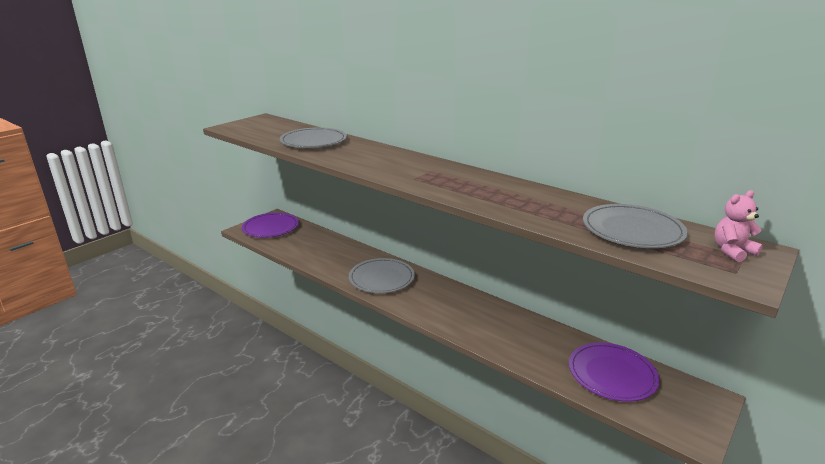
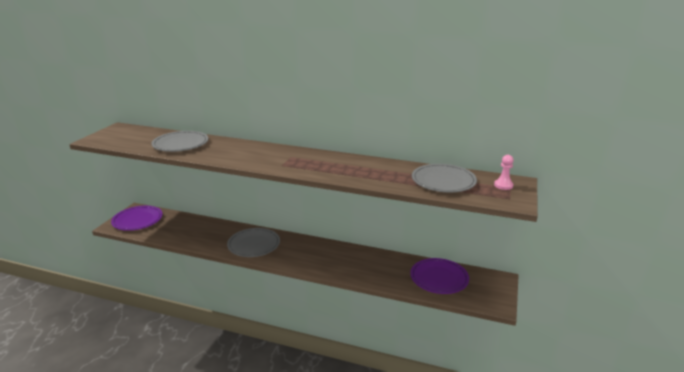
camera: 20 degrees left, 0 degrees up
pink teddy bear [715,190,763,262] -> pink pawn [494,155,514,190]

